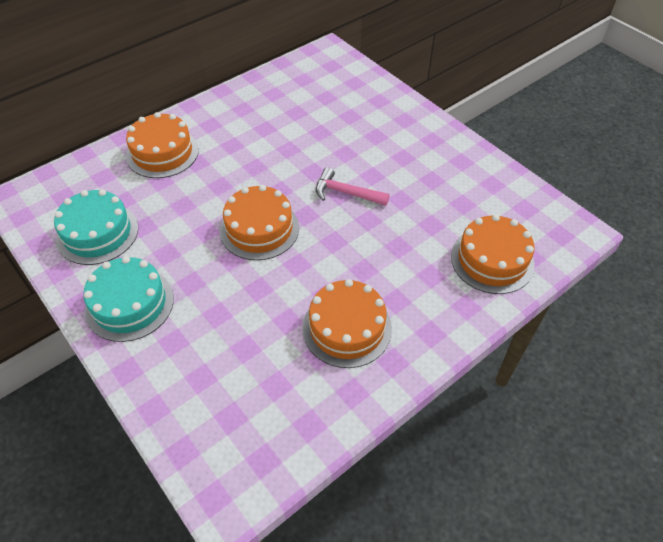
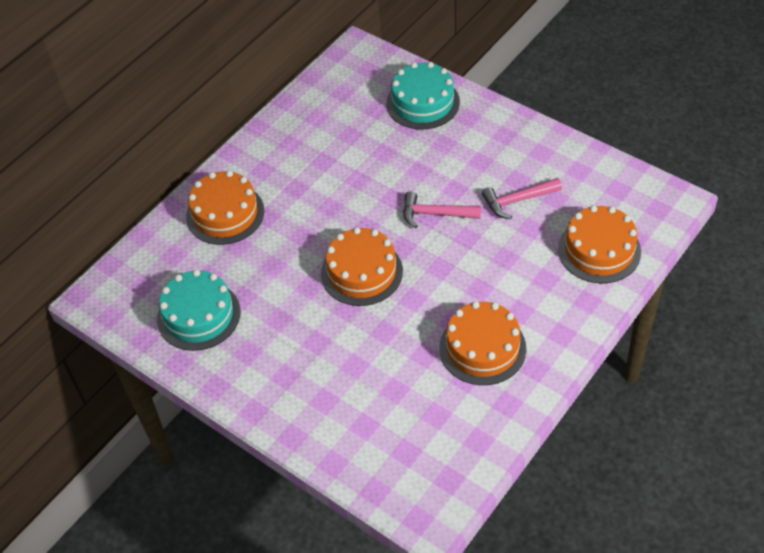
camera: 10 degrees left, 0 degrees up
turquoise cake [83,256,174,342] -> turquoise cake moved to [386,62,460,130]
none -> pink hammer [482,178,562,219]

